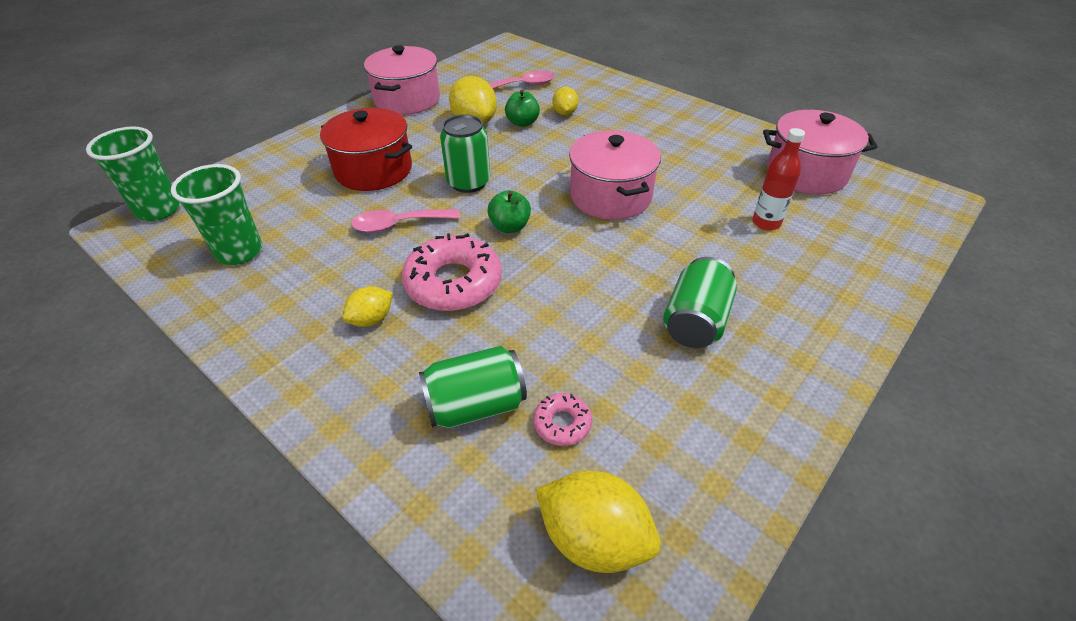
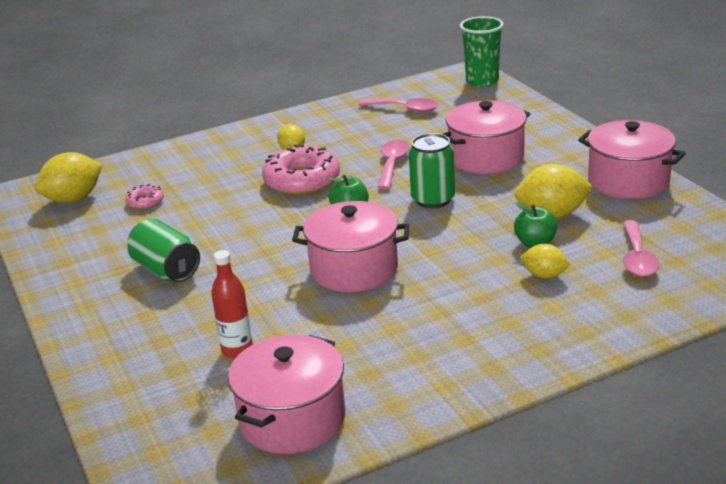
camera: 115 degrees right, 15 degrees down
green cup [171,164,262,265] -> pink spoon [358,98,439,112]
red pot [320,108,412,191] -> pink pot [442,101,530,174]
green can [419,346,527,428] -> none

